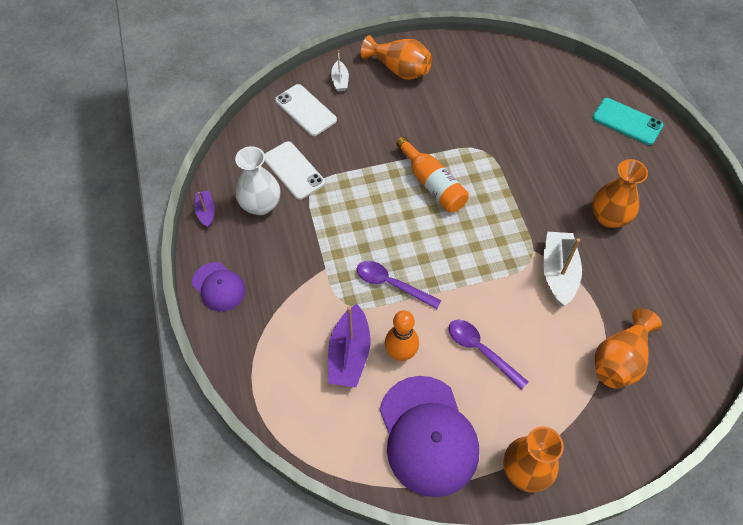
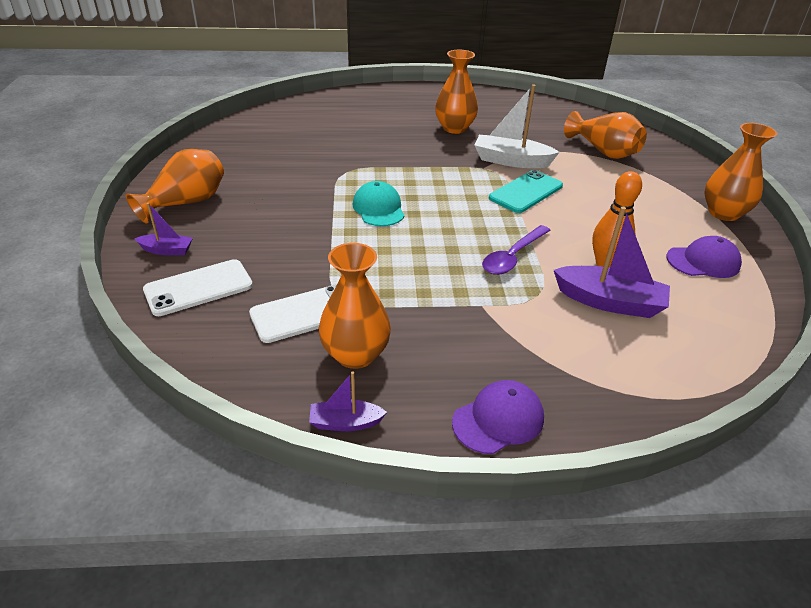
camera: 80 degrees left, 20 degrees down
white vase [235,146,280,215] -> orange vase [319,243,391,369]
white boat [331,50,349,91] -> purple boat [134,203,193,255]
purple cap [380,376,479,497] -> purple cap [666,236,742,278], size x0.54
orange bottle [396,137,469,212] -> turquoise cap [353,181,405,226]
purple spoon [449,320,528,390] -> none
turquoise phone [592,98,664,145] -> turquoise phone moved to [489,170,563,213]

